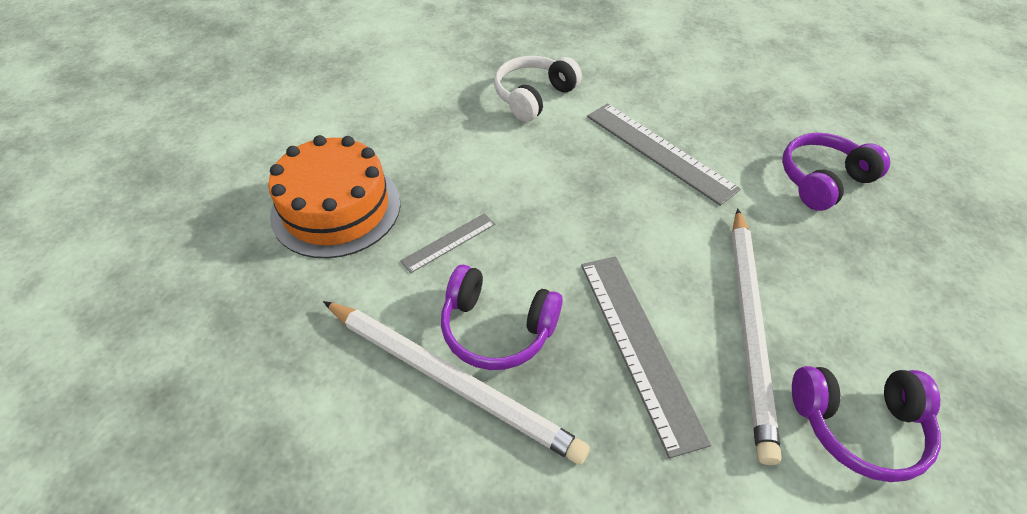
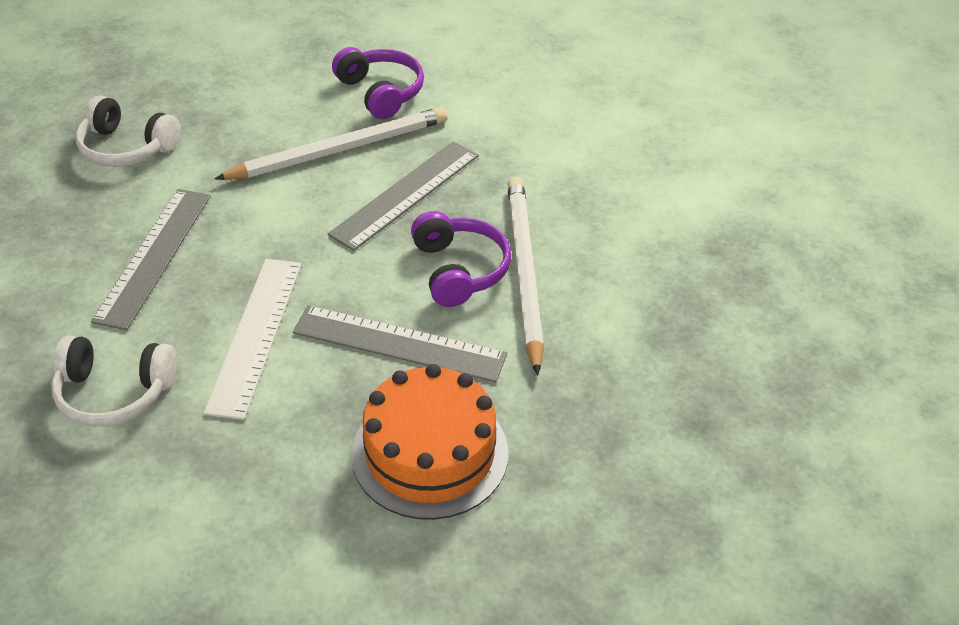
camera: 125 degrees left, 5 degrees down
grey ruler [400,213,495,273] -> grey ruler [293,305,507,383], size x1.92
purple headphones [782,133,890,211] -> white headphones [76,95,181,167]
none -> white ruler [204,259,302,420]

